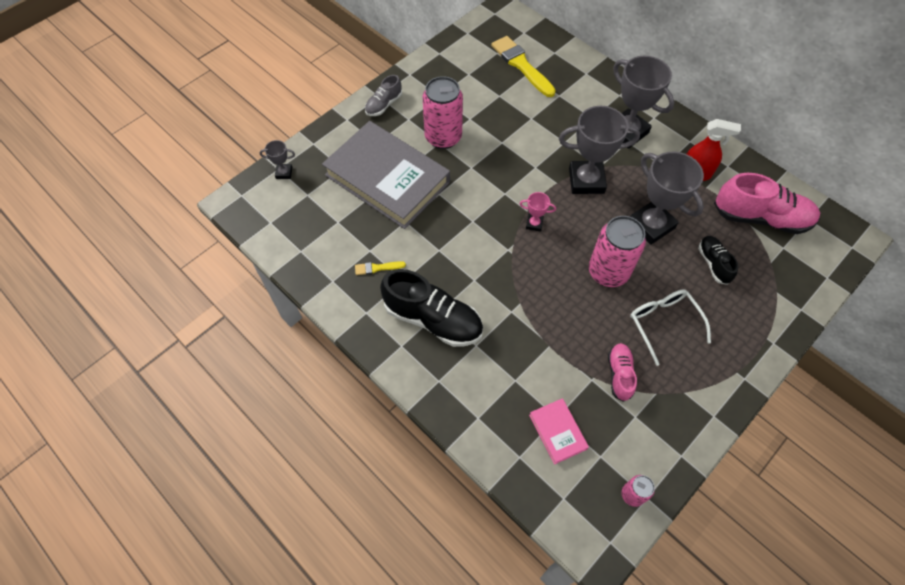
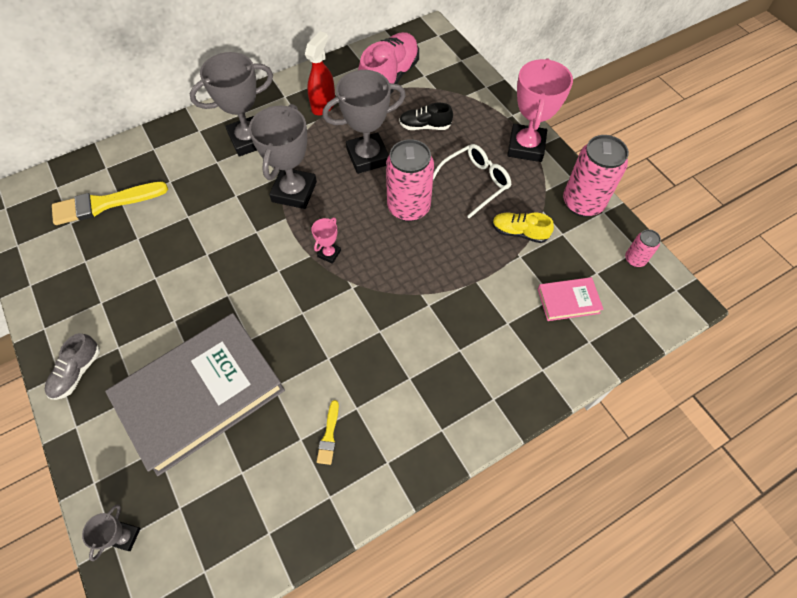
camera: 75 degrees left, 0 degrees up
grey shoe [365,75,402,116] -> grey shoe turned 60 degrees clockwise [45,333,100,400]
black shoe [380,269,483,347] -> none
pink can [423,76,463,149] -> pink can moved to [563,135,629,217]
pink shoe [608,343,637,402] -> yellow shoe [492,213,554,243]
white glasses [630,289,711,366] -> white glasses turned 150 degrees clockwise [433,144,512,218]
none -> pink trophy [507,58,573,162]

